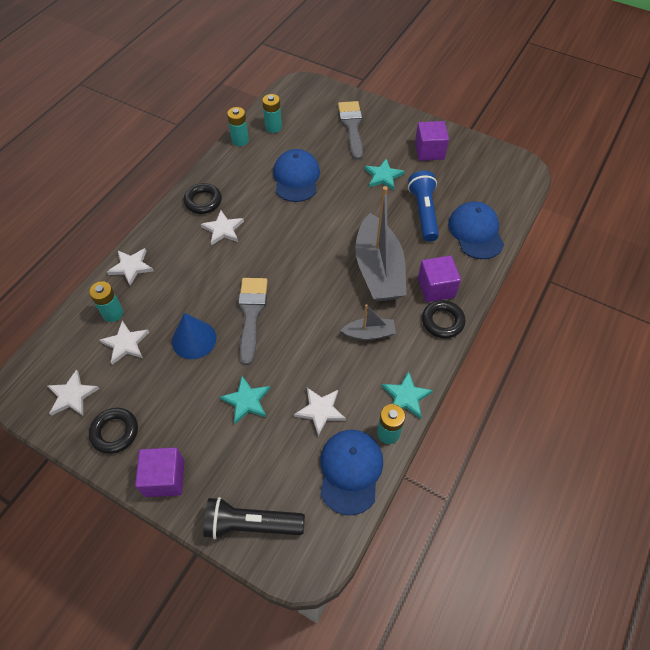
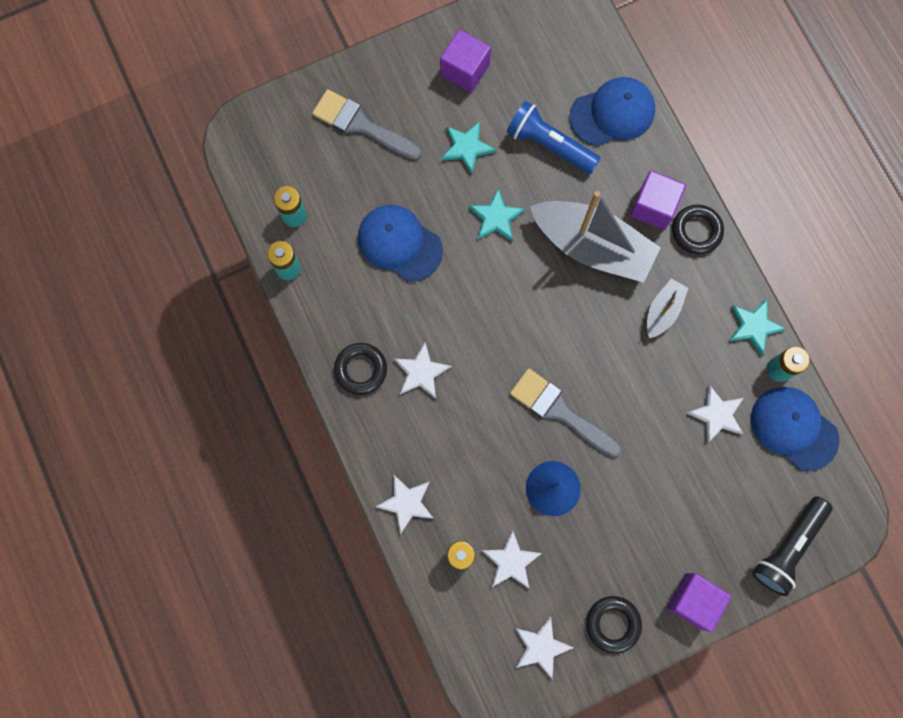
camera: 55 degrees left, 20 degrees up
turquoise star [220,376,270,424] -> turquoise star moved to [469,189,525,242]
blue cap [448,201,504,259] -> blue cap turned 135 degrees clockwise [570,77,655,146]

